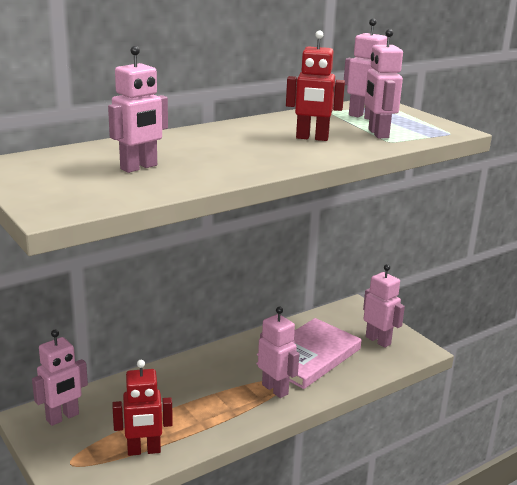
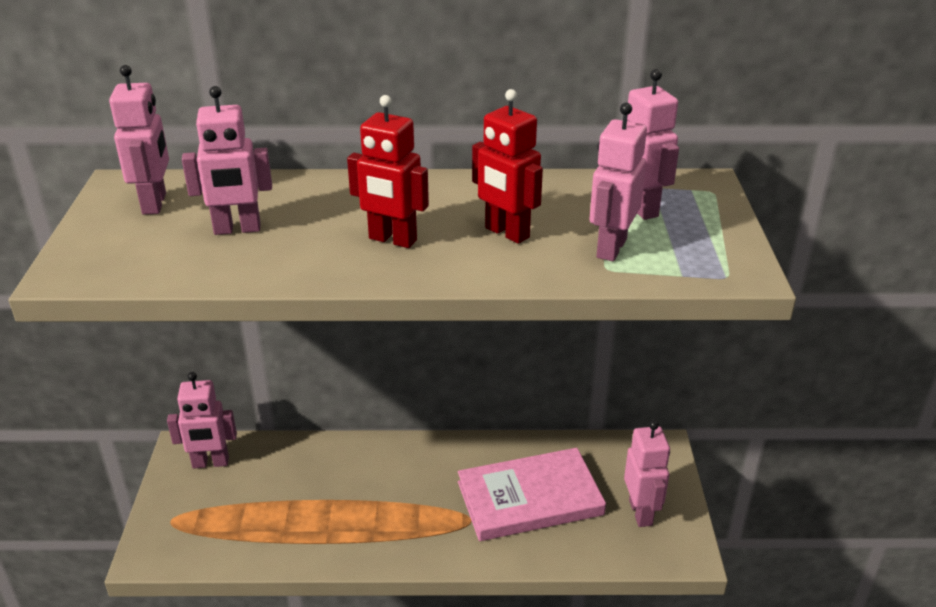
camera: 35 degrees right, 10 degrees up
red robot [112,360,173,456] -> red robot moved to [347,95,429,248]
pink robot [258,307,299,398] -> pink robot moved to [109,65,169,215]

